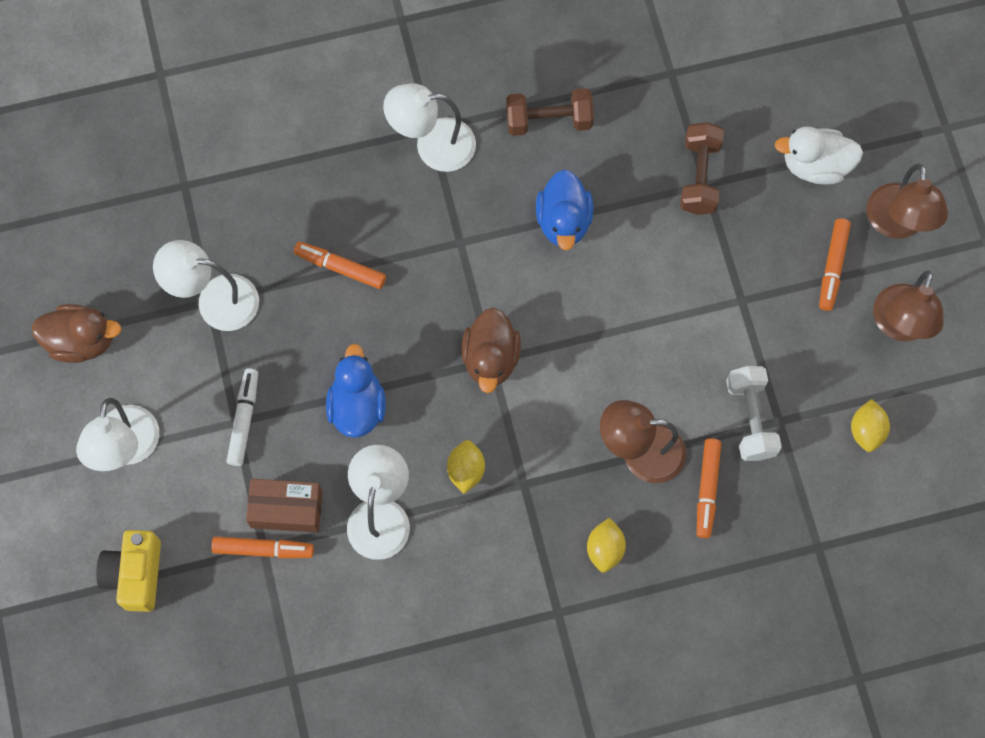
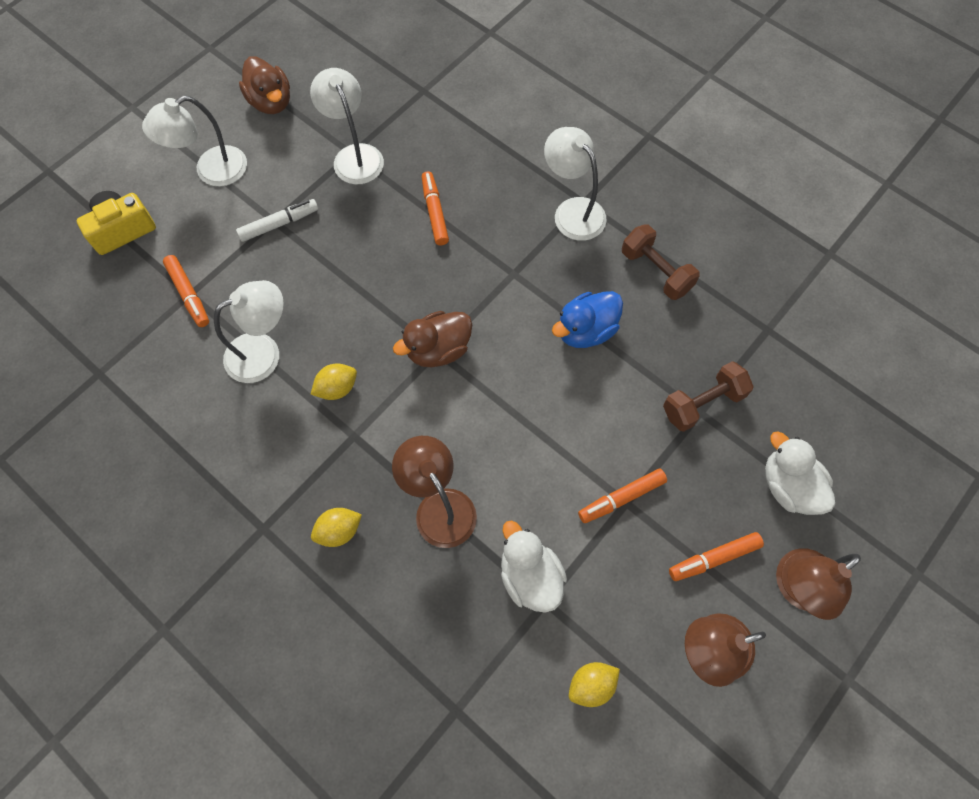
camera: 55 degrees right, 5 degrees down
brown box [246,479,323,533] -> none
blue duck [326,344,386,438] -> none
orange marker [697,439,721,538] -> orange marker moved to [578,468,667,523]
white dumbbell [726,366,782,461] -> white duck [501,521,567,613]

